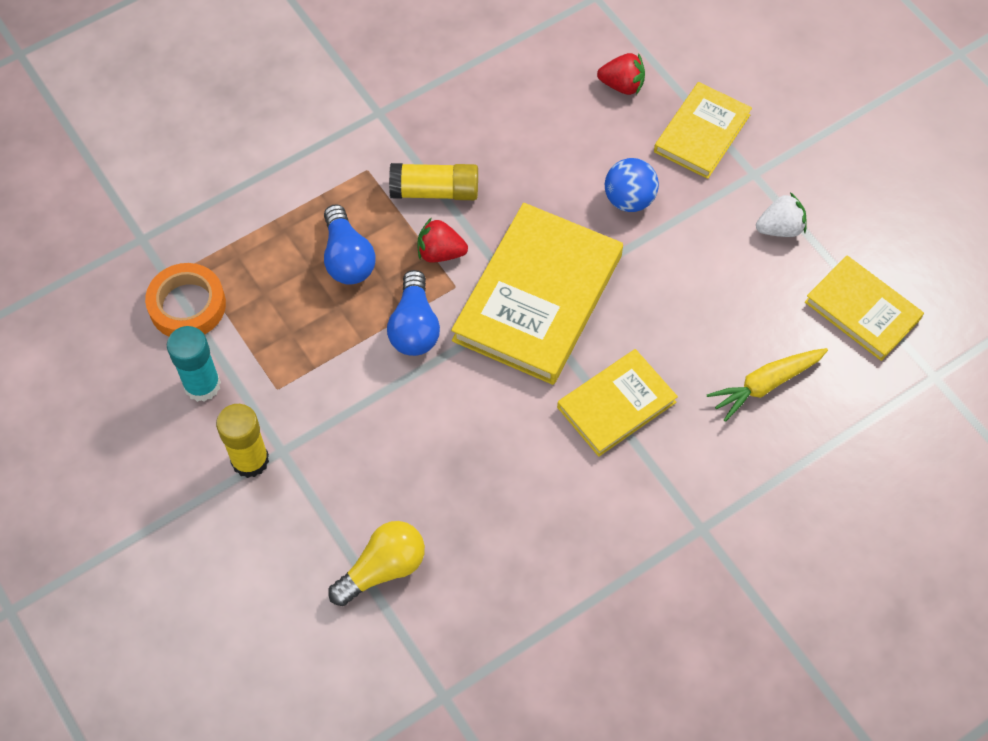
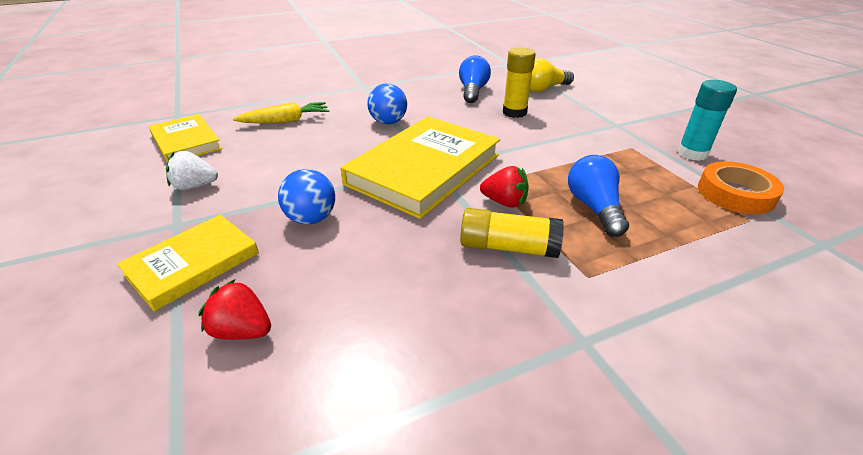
camera: 170 degrees left, 25 degrees down
yellow glue stick [216,404,269,478] -> yellow glue stick moved to [503,47,536,118]
blue light bulb [387,270,440,356] -> blue light bulb moved to [459,55,491,103]
yellow book [557,349,678,457] -> blue ball [368,84,407,124]

